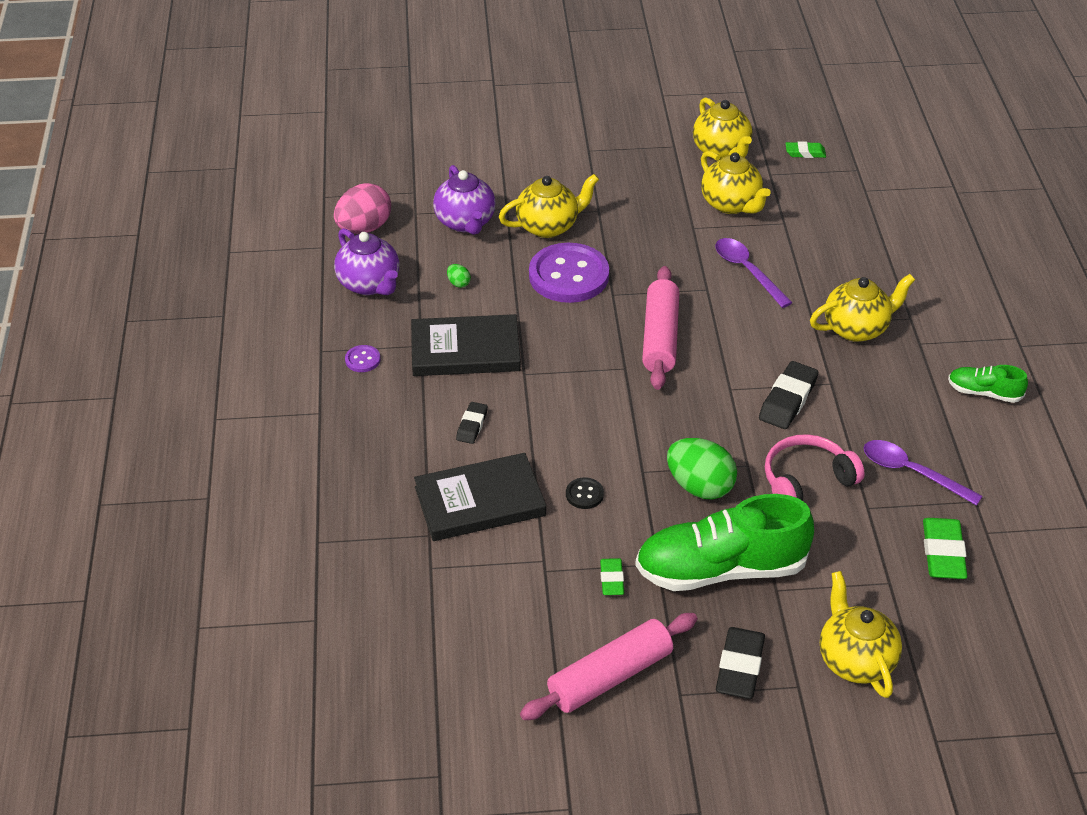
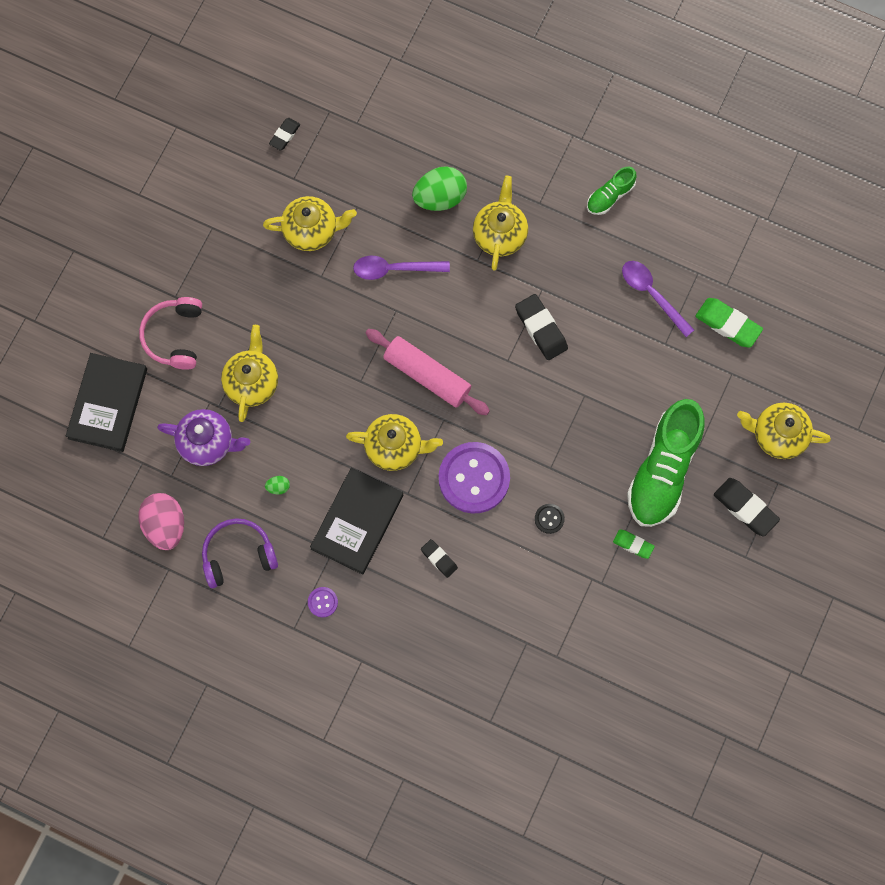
camera: 60 degrees left, 30 degrees up
purple teapot [334,228,399,295] -> purple headphones [202,518,278,588]
black book [414,453,546,541] -> black book moved to [66,353,147,452]
pink rolling pin [520,613,698,720] -> none
purple button [529,243,609,303] -> purple button moved to [439,442,510,513]
green egg [667,438,737,499] -> green egg moved to [412,166,467,211]
yellow teapot [693,98,752,160] -> yellow teapot moved to [346,414,443,471]
pink headphones [765,434,865,501] -> pink headphones moved to [139,297,202,370]
green eraser [786,141,826,158] -> black eraser [269,118,300,151]
purple spoon [864,440,983,506] -> purple spoon turned 75 degrees clockwise [622,261,694,337]

